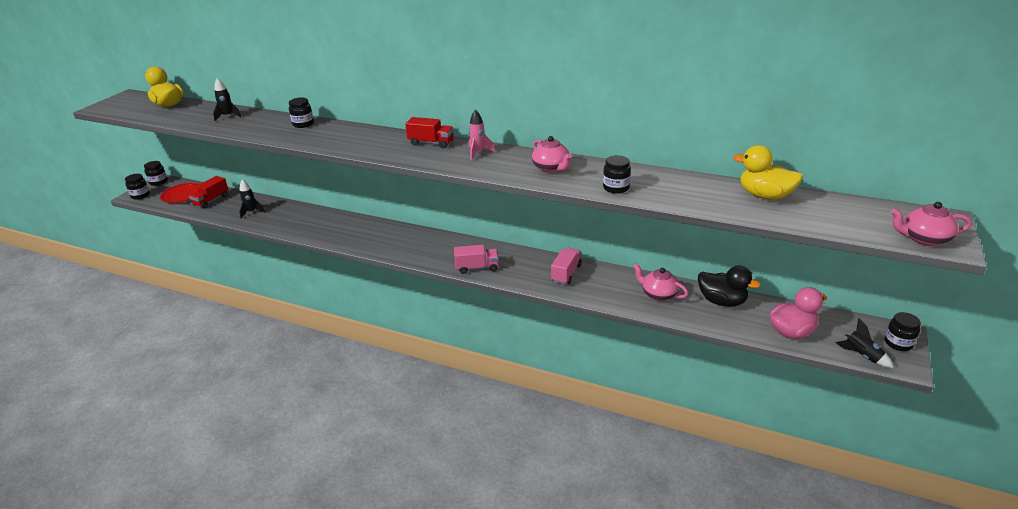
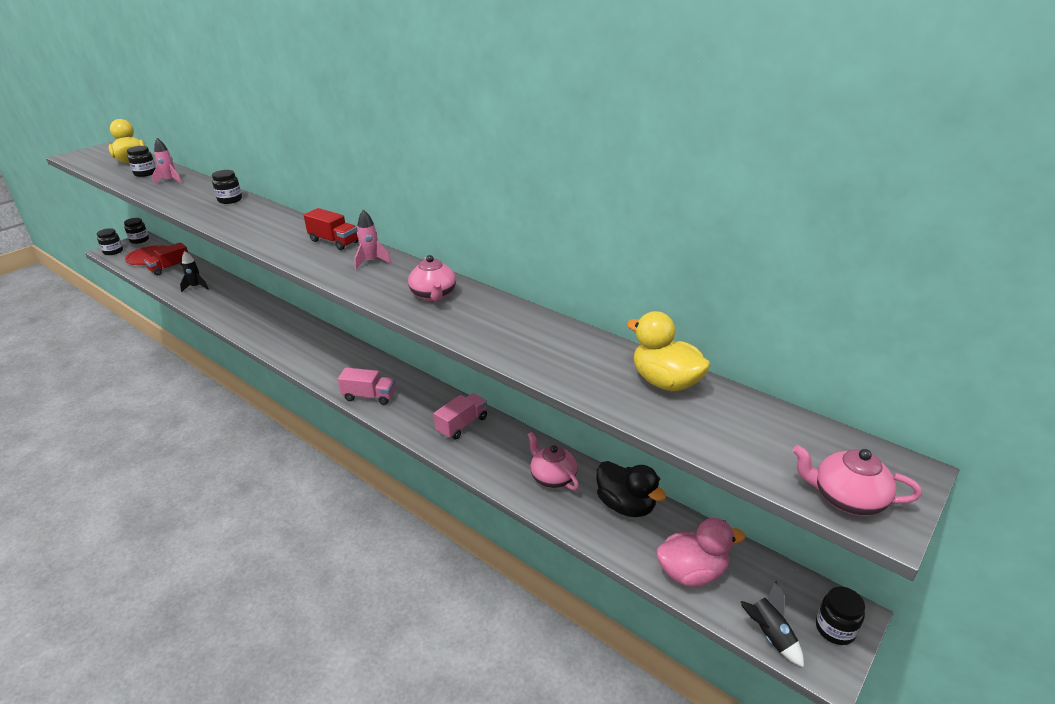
camera: 15 degrees right, 0 degrees up
black rocket [213,78,241,121] -> pink rocket [152,138,182,184]
black jar [603,155,631,194] -> black jar moved to [127,146,156,177]

